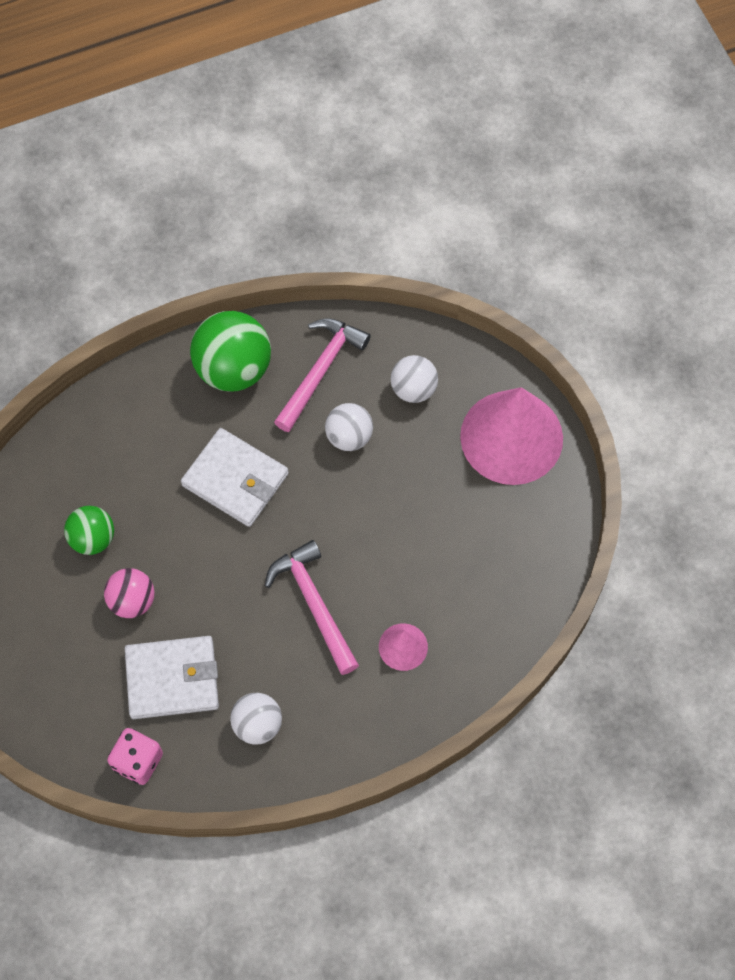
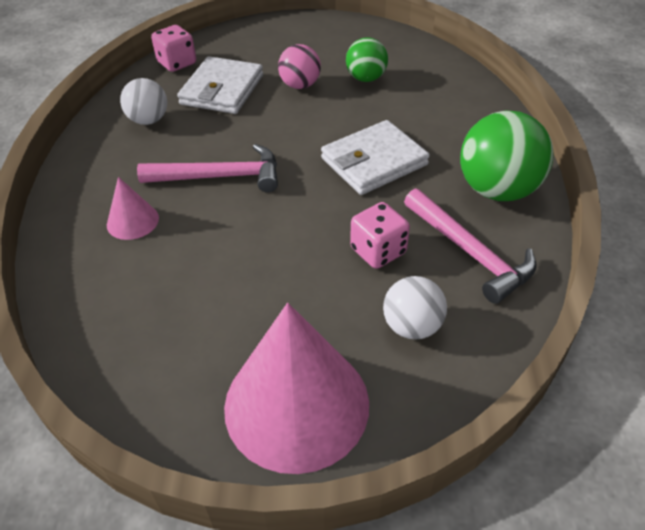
camera: 115 degrees right, 20 degrees down
white ball [325,403,373,451] -> pink dice [350,202,410,269]

